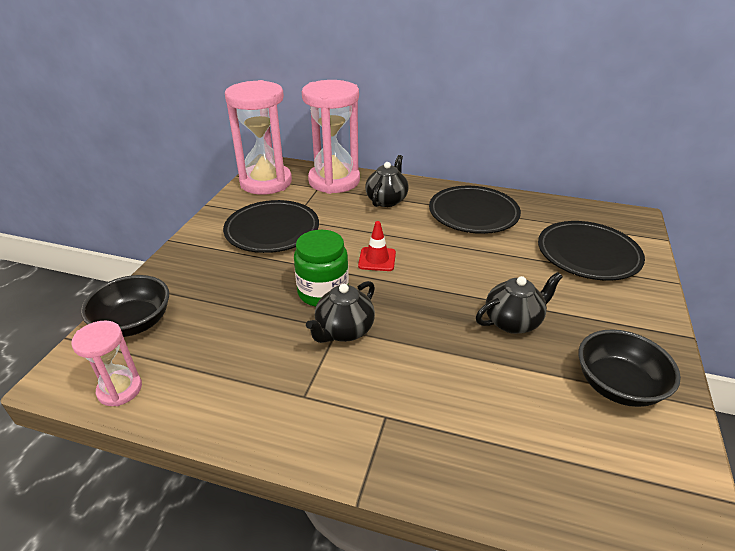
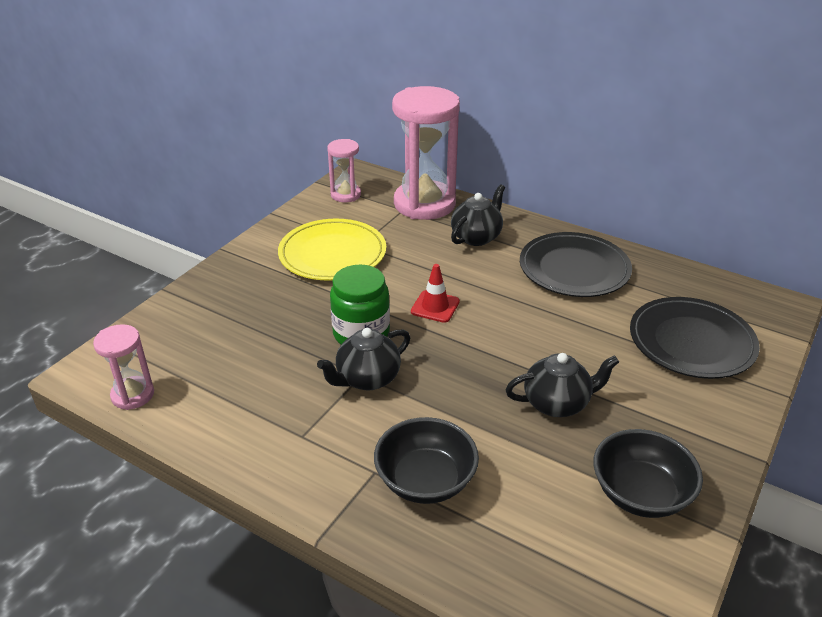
camera: 15 degrees right, 0 degrees up
black bowl [81,275,169,337] -> black bowl moved to [374,417,479,504]
black plate [223,200,319,253] -> yellow plate [278,219,386,281]
pink hourglass [225,80,292,195] -> pink hourglass [327,139,361,202], size x0.50

